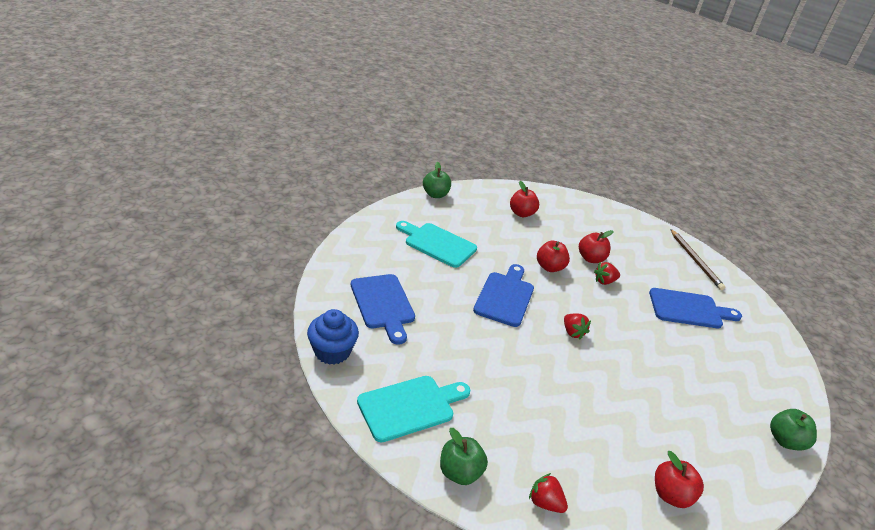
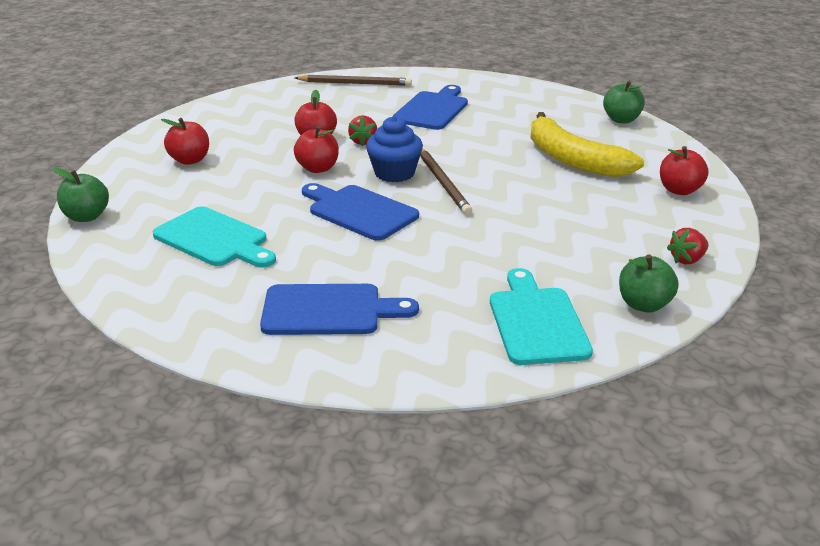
camera: 65 degrees left, 5 degrees down
blue cupcake [307,309,359,365] -> blue cupcake moved to [366,116,423,182]
turquoise cutting board [396,221,477,268] -> turquoise cutting board turned 105 degrees counterclockwise [153,207,276,268]
red strawberry [564,313,591,340] -> brown pencil [420,149,472,215]
none -> yellow banana [531,112,644,177]

